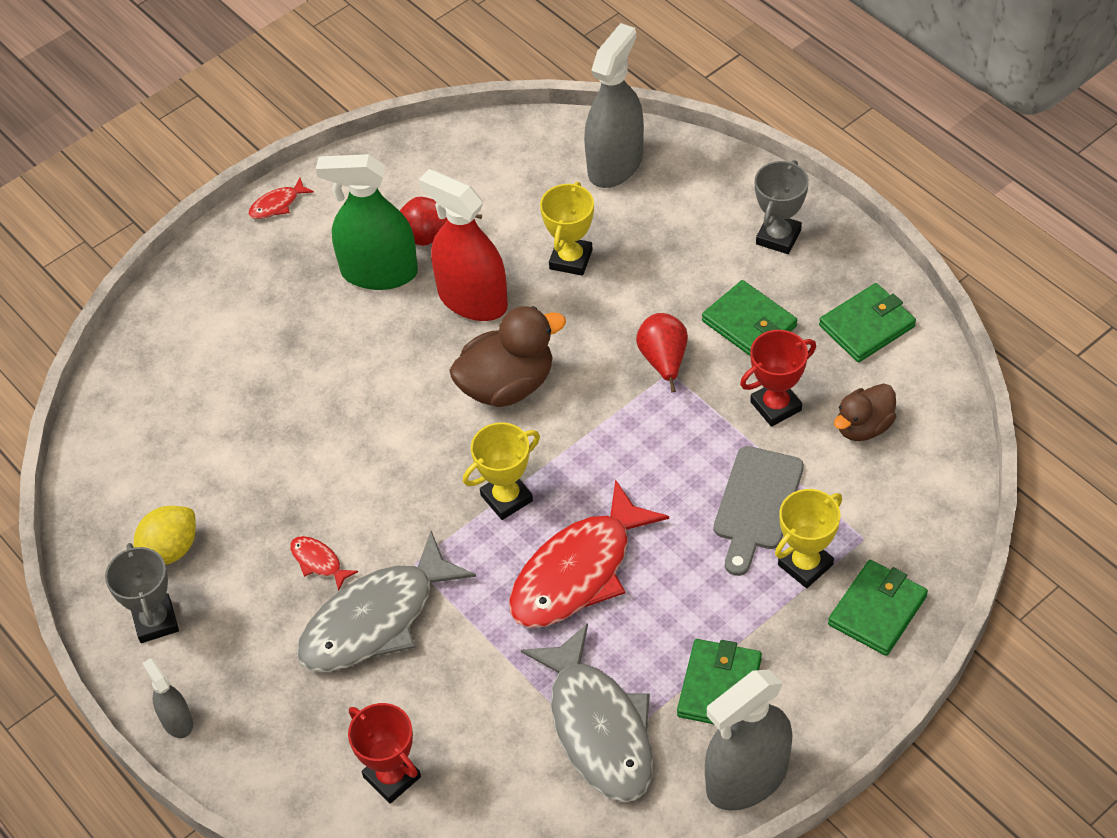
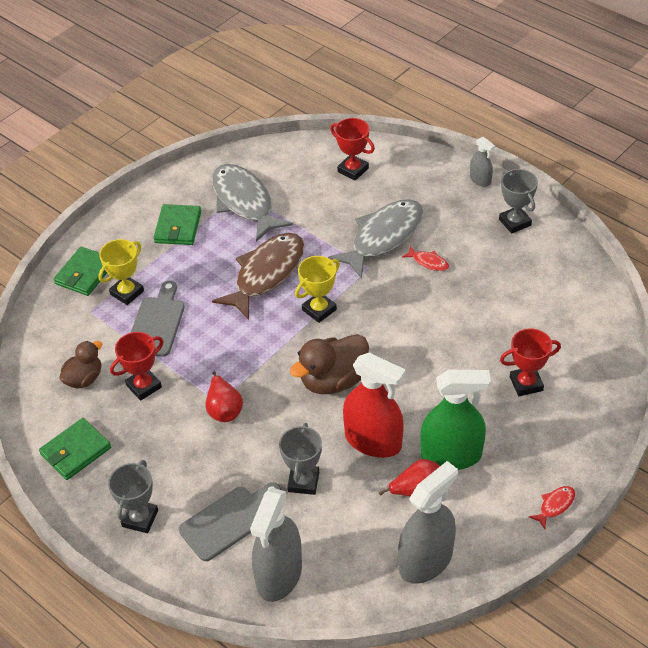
camera: 170 degrees right, 5 degrees down
yellow lemon [134,506,196,565] -> none
red fish [509,479,669,628] -> brown fish [212,233,305,320]
yellow trophy [540,182,594,276] -> grey trophy [279,423,322,495]
green wallet [702,280,797,356] -> none
grey spray bottle [705,670,792,811] -> grey spray bottle moved to [398,461,458,584]
none -> grey cutting board [179,482,281,561]
none -> red trophy [500,328,561,396]

